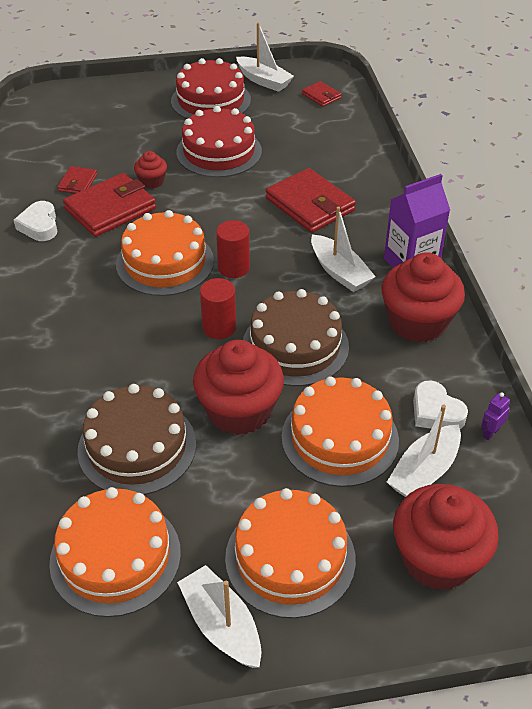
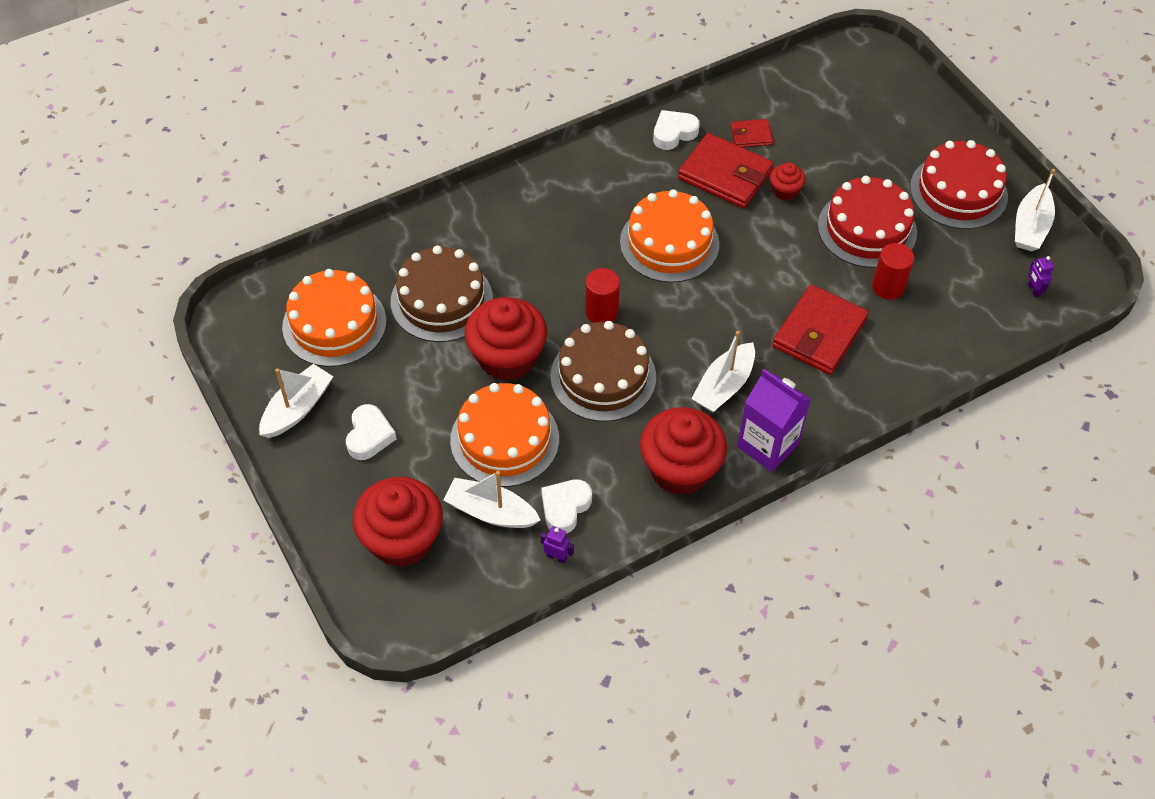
camera: 70 degrees right, 10 degrees up
red cylinder [216,220,250,278] -> red cylinder moved to [872,243,914,300]
orange cake [225,488,356,618] -> white heart [346,404,397,460]
red wallet [302,81,342,107] -> purple robot [1028,256,1054,297]

